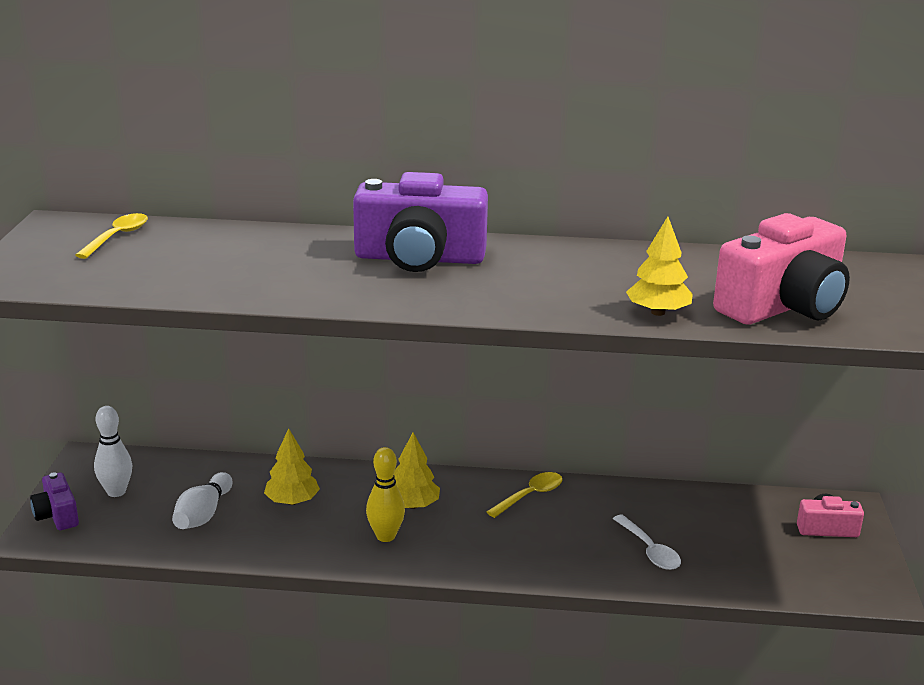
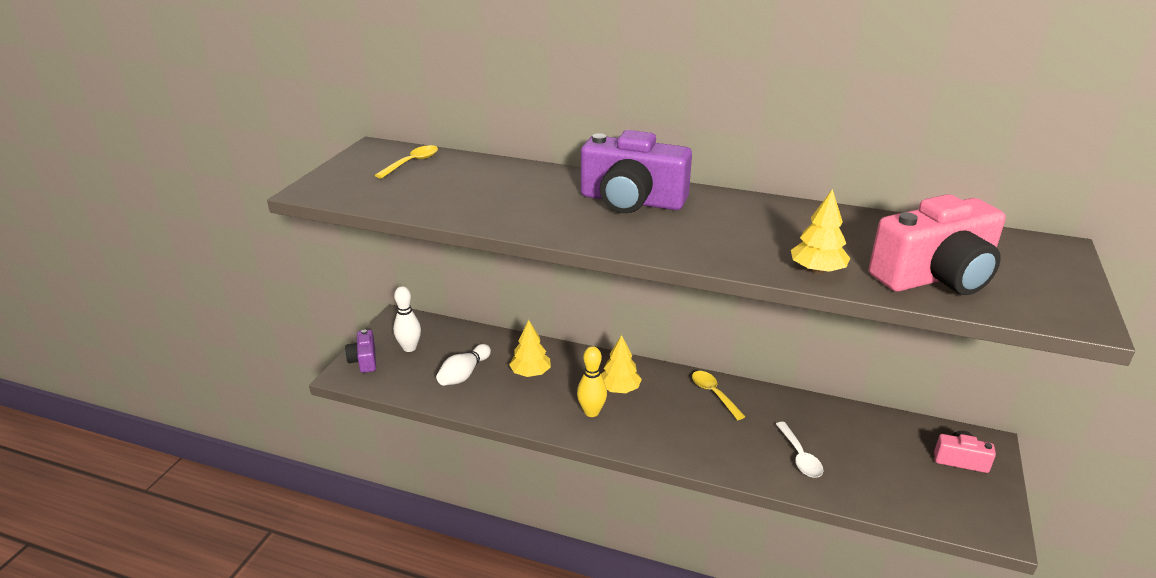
camera: 15 degrees right, 5 degrees up
yellow spoon [487,472,563,518] -> yellow spoon turned 90 degrees counterclockwise [692,371,746,420]

